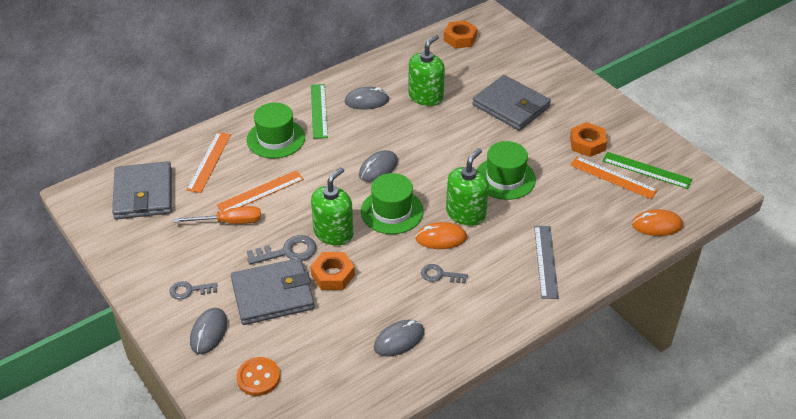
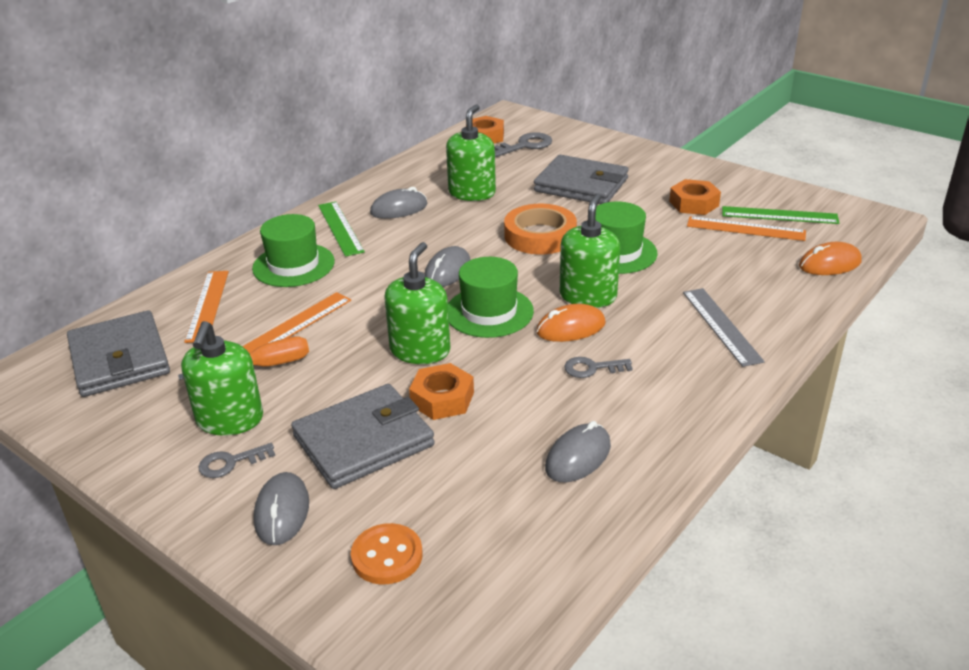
camera: 15 degrees left, 10 degrees down
grey key [247,235,317,265] -> grey key moved to [494,132,552,157]
none -> green soap dispenser [181,321,263,436]
none -> orange tape [504,204,577,254]

